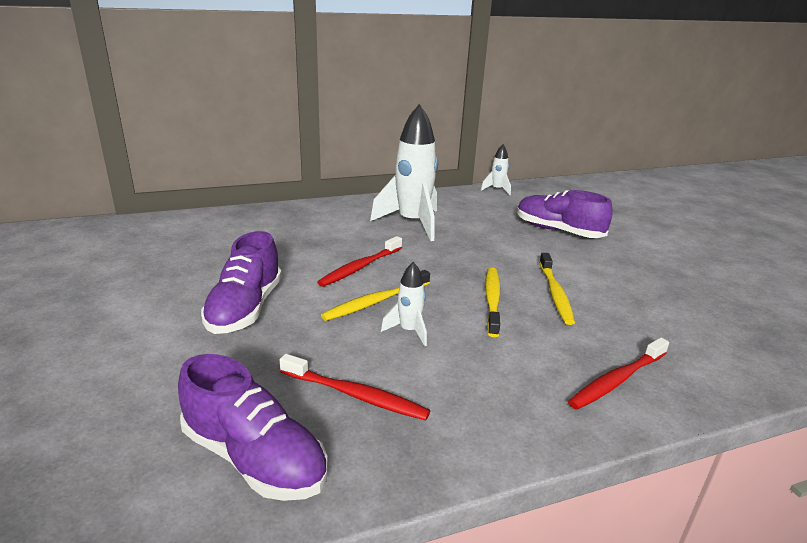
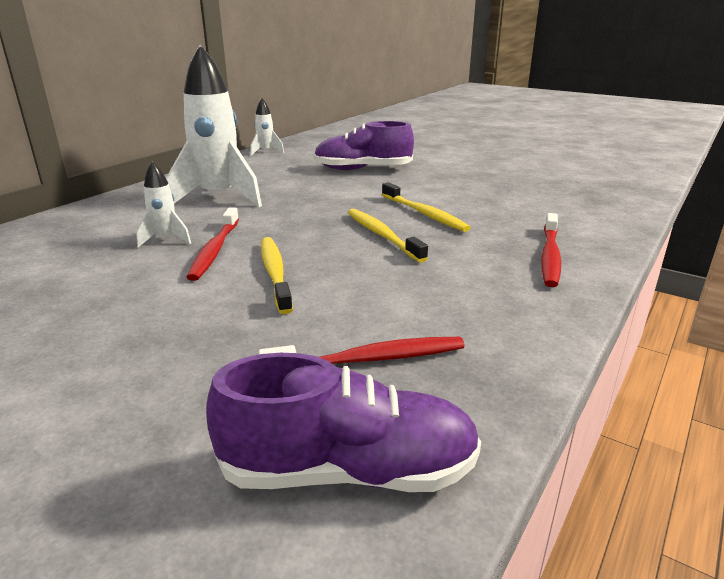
camera: 35 degrees left, 0 degrees up
purple shoe [201,231,282,334] -> none
yellow toothbrush [321,270,430,321] -> yellow toothbrush turned 150 degrees clockwise [261,237,293,314]
white rocket [381,262,427,346] -> white rocket moved to [136,162,191,247]

